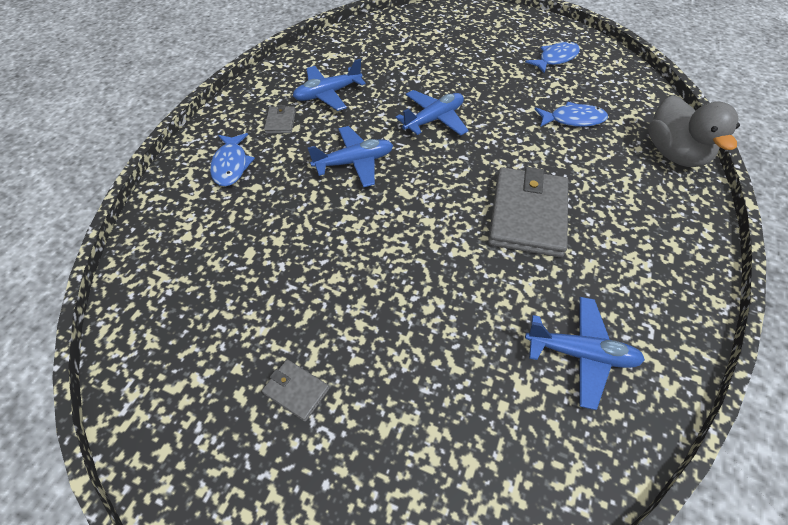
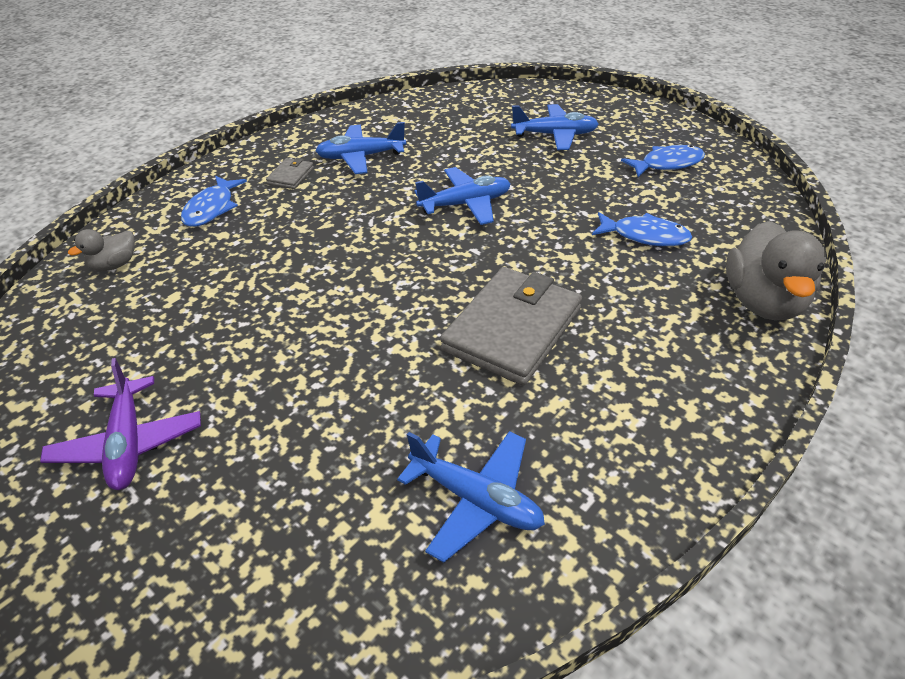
camera: 20 degrees right, 10 degrees down
grey wallet [262,359,330,422] -> purple plane [40,358,201,490]
blue plane [308,126,393,187] -> blue plane moved to [511,104,599,150]
none -> grey duck [68,229,135,271]

